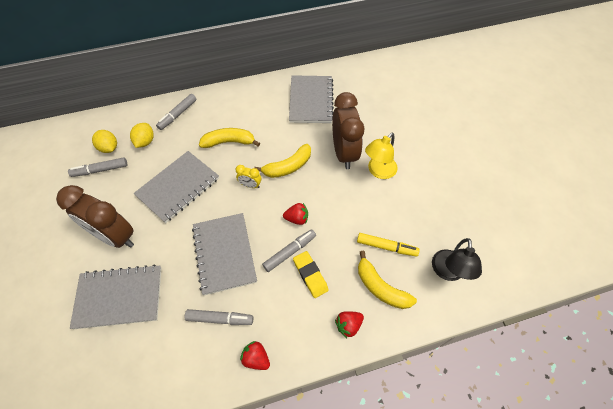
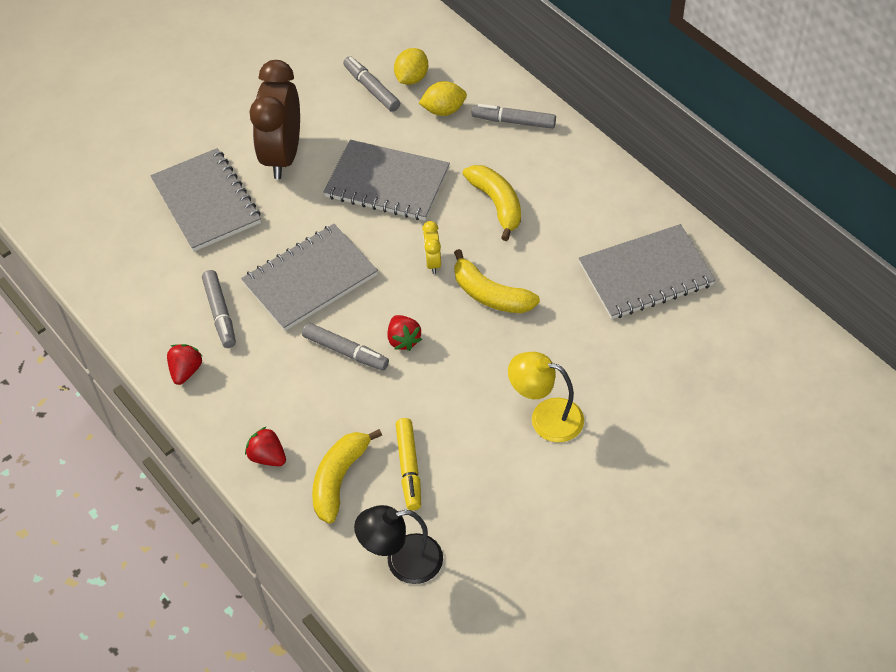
camera: 70 degrees right, 5 degrees down
yellow eraser [293,251,329,298] -> none
brown clock [332,92,364,169] -> none

